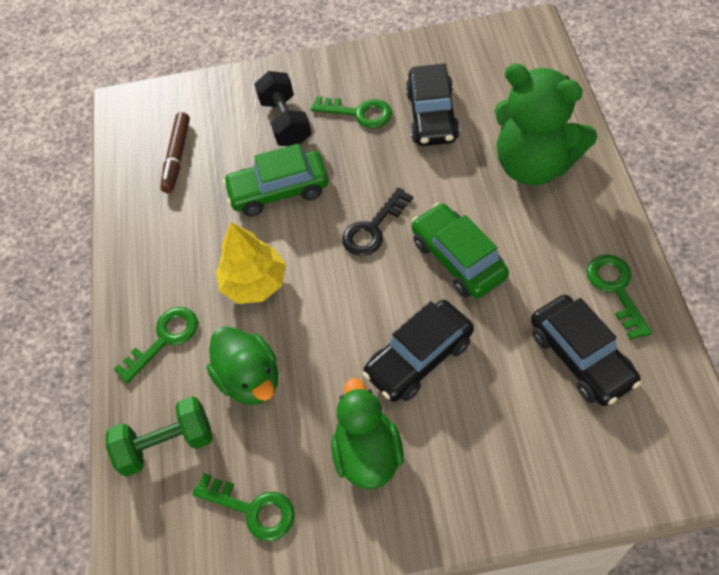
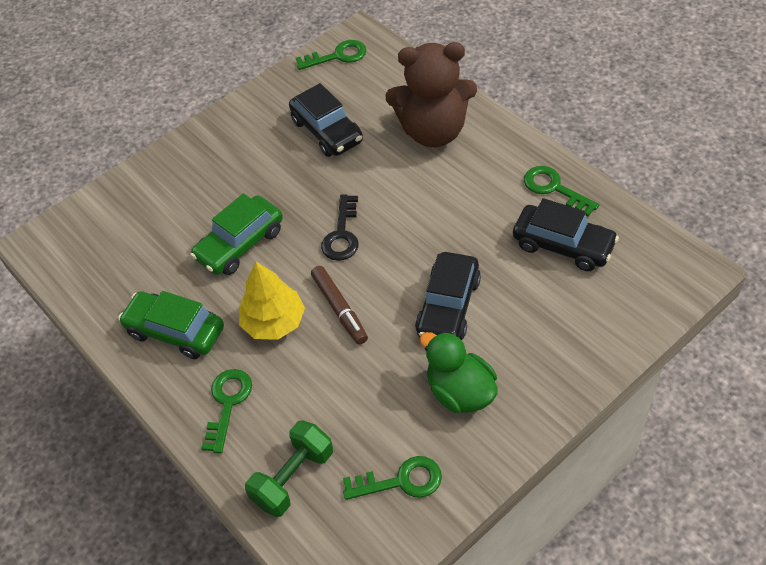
camera: 35 degrees left, 5 degrees down
brown marker [160,112,190,193] -> brown marker moved to [311,266,368,345]
green duck [207,326,278,405] -> none
black dumbbell [254,71,311,146] -> none
green key [311,96,392,128] -> green key moved to [296,40,367,70]
green car [411,203,509,298] -> green car moved to [118,291,224,359]
green teddy bear [494,63,597,185] -> brown teddy bear [385,42,477,147]

